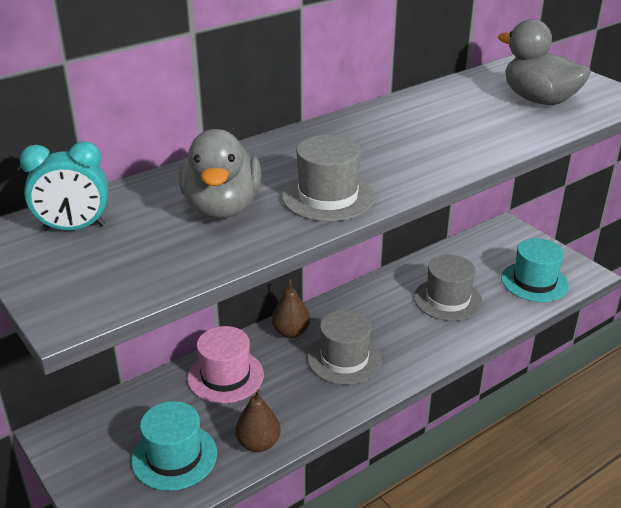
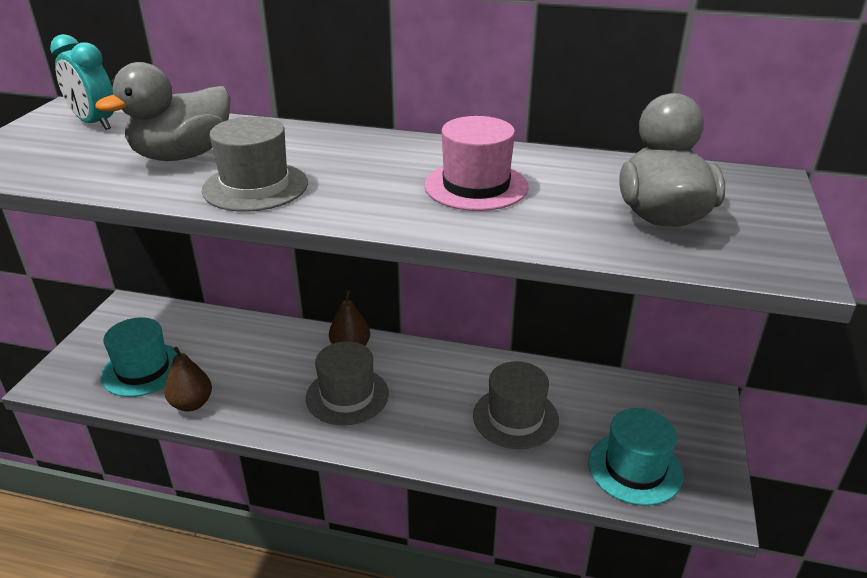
camera: 50 degrees right, 0 degrees up
pink hat [187,326,264,403] -> pink hat moved to [424,116,529,211]

